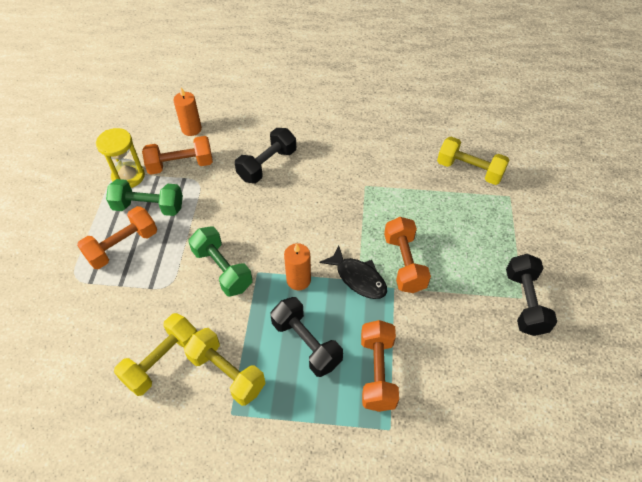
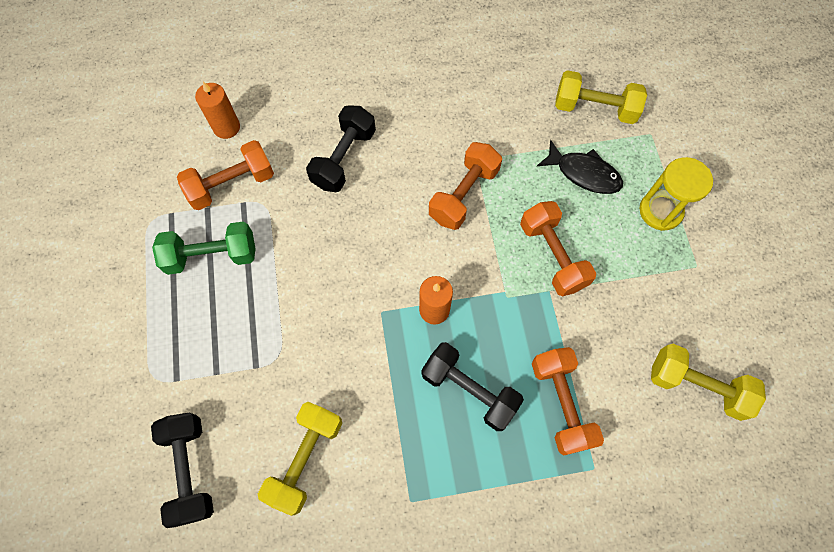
camera: 15 degrees left, 15 degrees up
orange dumbbell [77,206,157,269] -> orange dumbbell moved to [429,142,502,230]
yellow hourglass [96,128,145,188] -> yellow hourglass moved to [639,157,713,231]
yellow dumbbell [184,328,266,406] -> yellow dumbbell moved to [651,344,766,421]
green dumbbell [188,227,253,297] -> none
black fish [319,245,387,299] -> black fish moved to [537,140,623,194]
black dumbbell [506,254,557,336] -> black dumbbell moved to [151,413,214,528]

